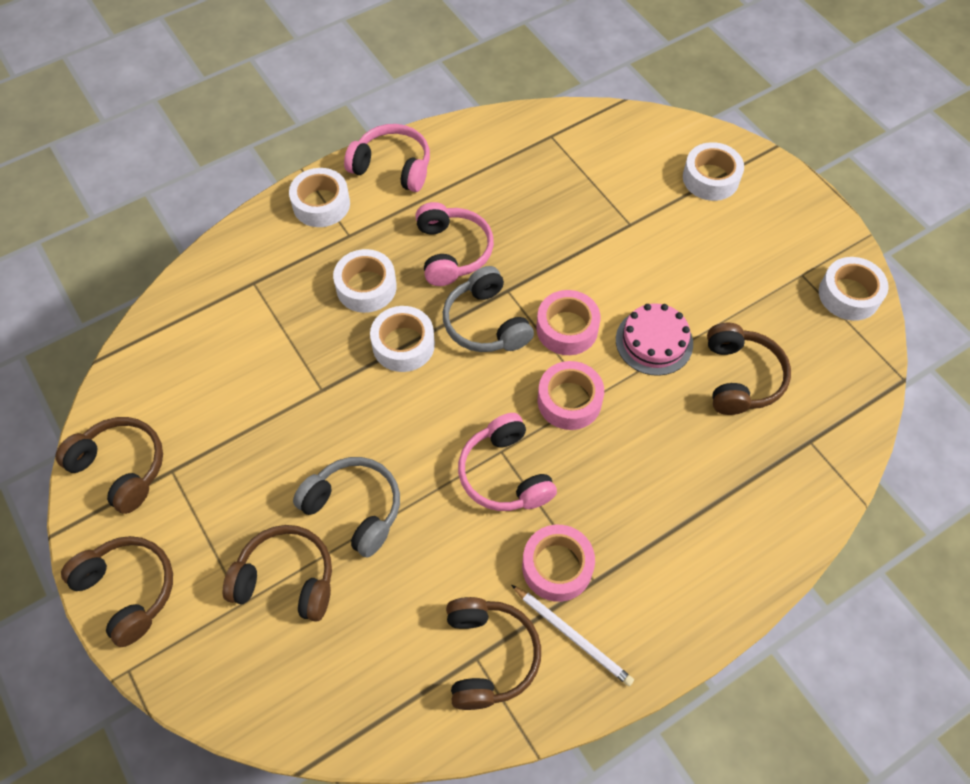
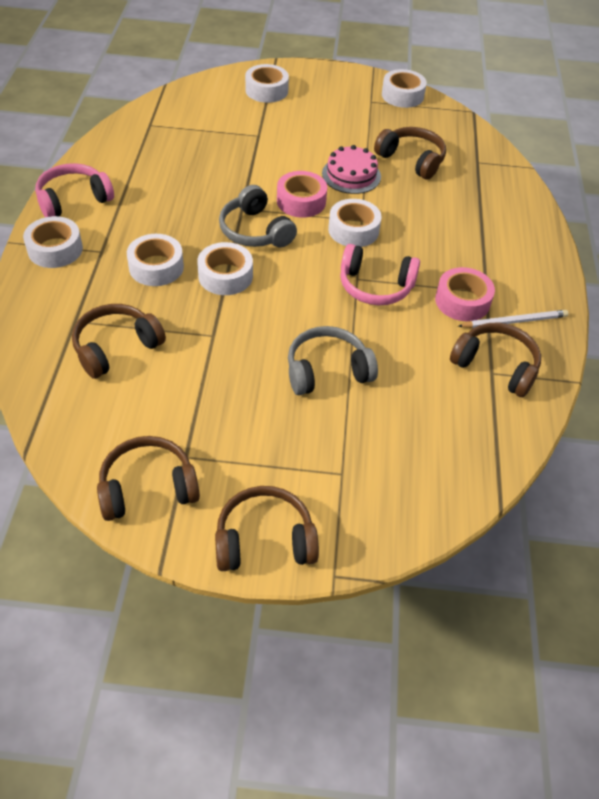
camera: 55 degrees left, 10 degrees down
brown headphones [223,525,332,622] -> brown headphones moved to [72,304,166,379]
pink headphones [415,202,494,286] -> none
grey headphones [443,266,534,352] -> grey headphones turned 45 degrees clockwise [219,185,297,247]
pink tape [538,361,604,430] -> white tape [328,199,382,247]

